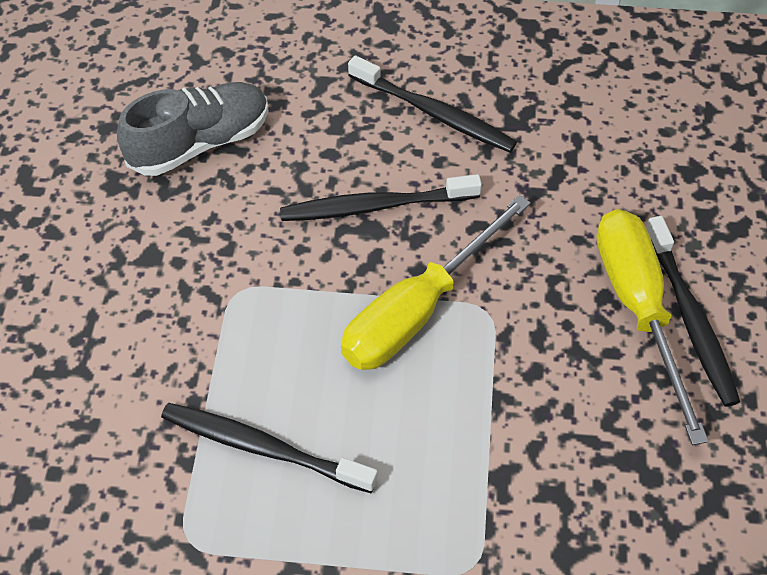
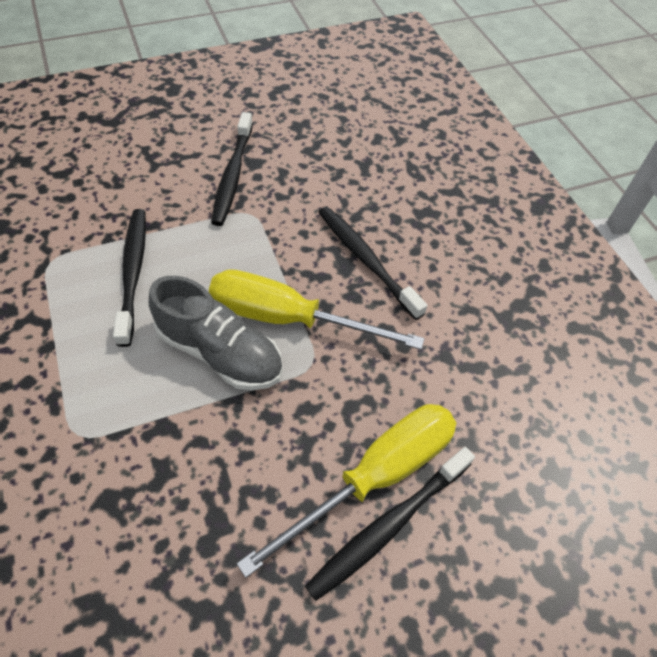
camera: 60 degrees right, 0 degrees up
grey shoe [117,82,269,176] -> grey shoe moved to [149,276,283,390]
black toothbrush [348,55,517,152] -> black toothbrush moved to [211,112,253,226]

